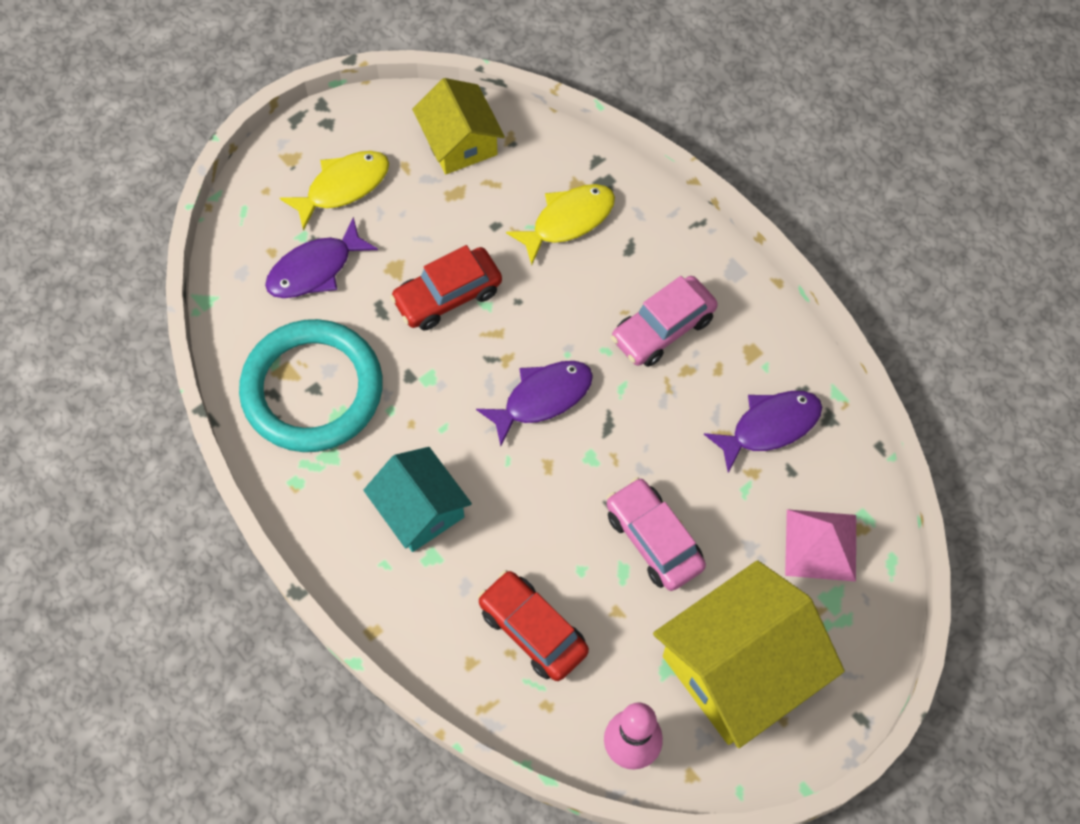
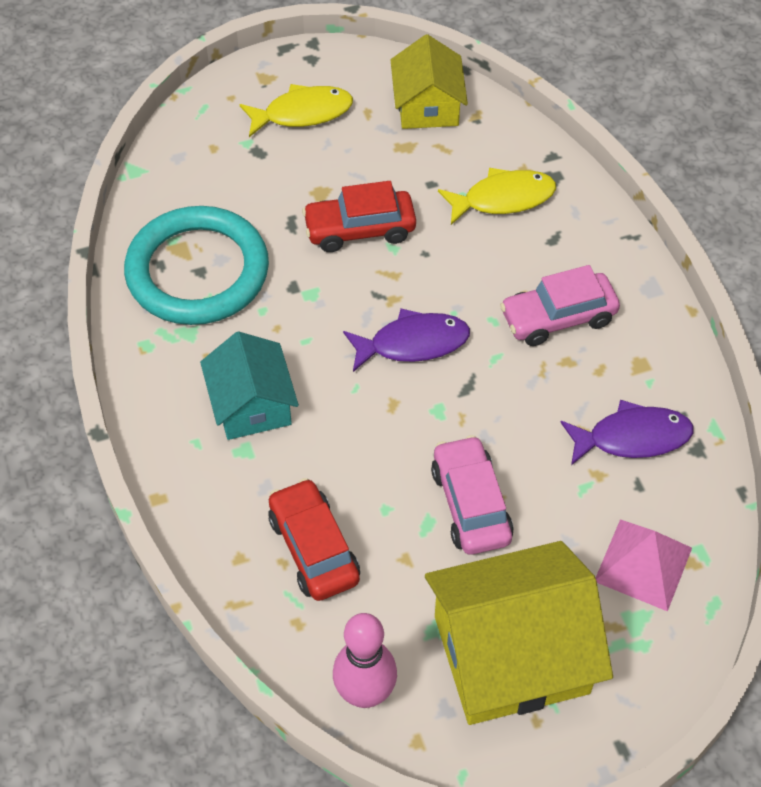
camera: 20 degrees right, 10 degrees down
purple fish [265,217,378,298] -> none

